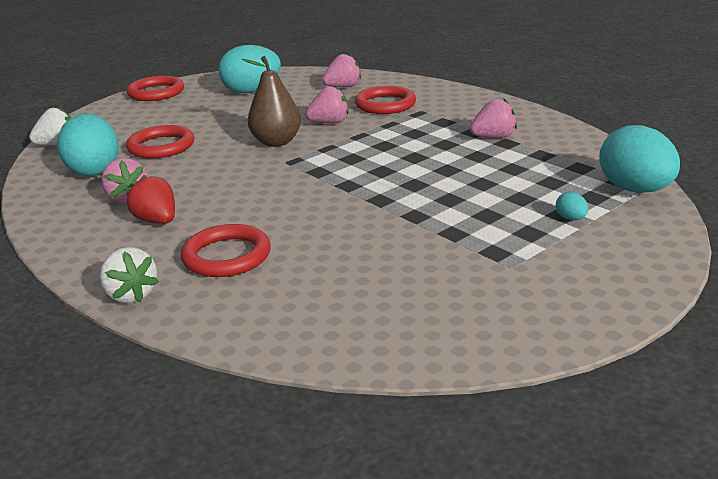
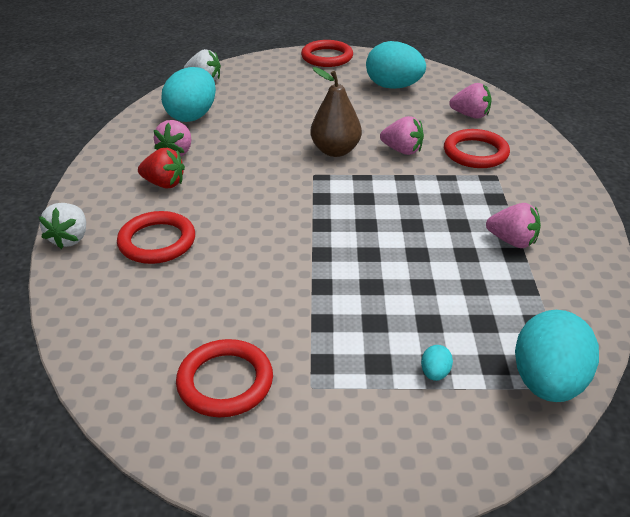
camera: 40 degrees right, 10 degrees up
red ring [126,125,194,159] -> red ring moved to [176,339,273,417]
red strawberry [126,175,175,224] -> red strawberry turned 105 degrees clockwise [138,148,185,189]

